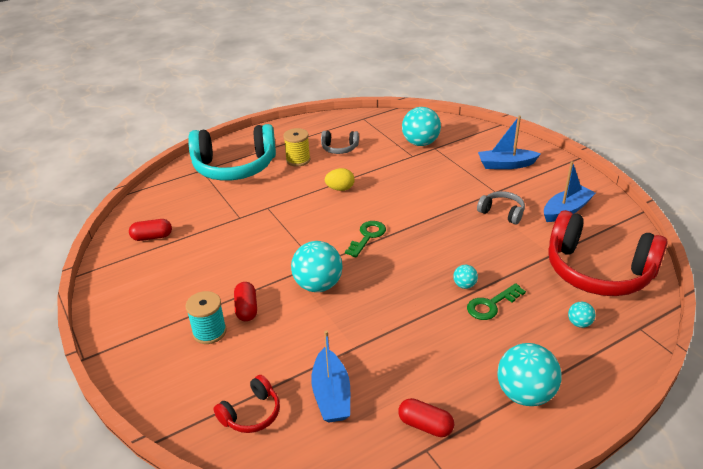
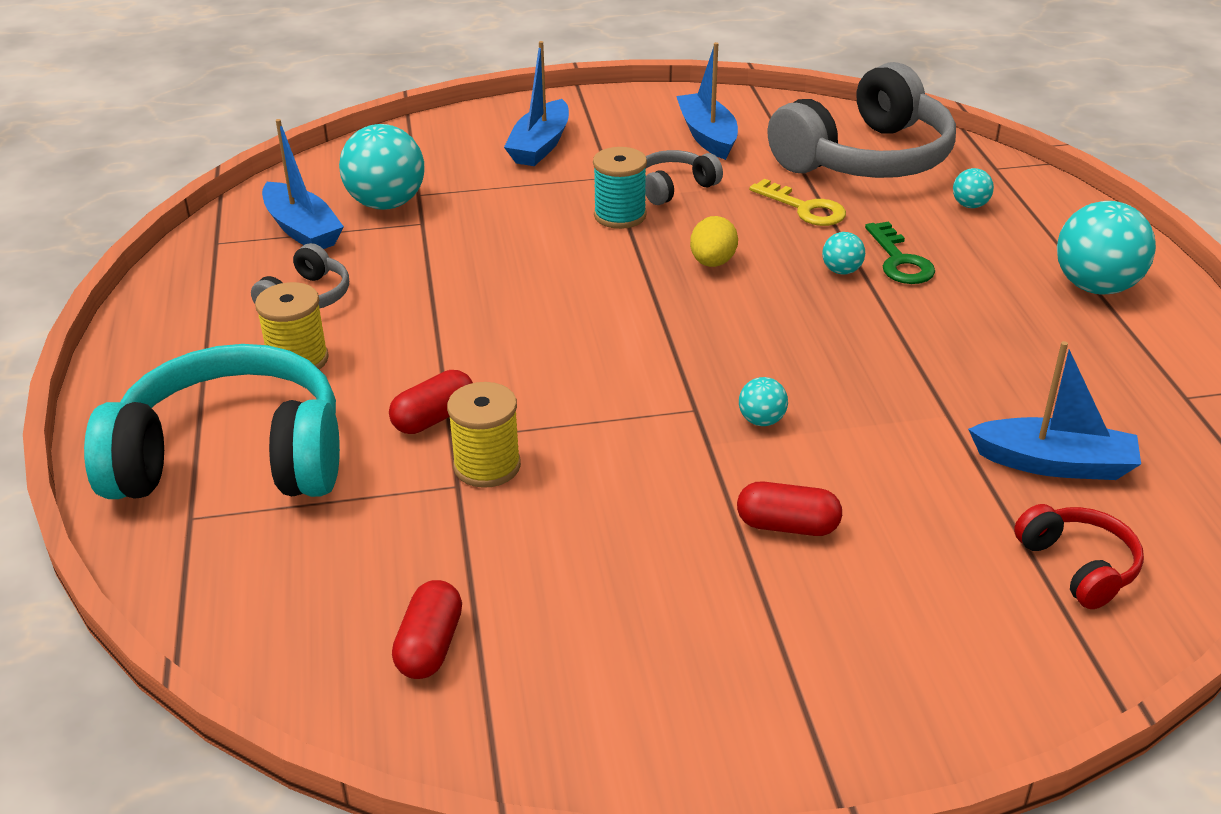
camera: 70 degrees left, 0 degrees up
turquoise spool [185,291,227,344] -> turquoise spool moved to [593,147,647,229]
turquoise headphones [188,124,276,181] -> turquoise headphones turned 105 degrees counterclockwise [84,344,340,499]
turquoise ball [291,241,343,292] -> turquoise ball [739,377,788,426], size x0.47
yellow egg [325,168,355,191] -> yellow egg moved to [690,216,738,267]
green key [345,221,386,258] -> none
red capsule [398,398,454,437] -> red capsule moved to [389,370,473,434]
red headphones [548,210,668,296] -> grey headphones [767,62,956,178]
none -> blue boat [262,119,344,249]
none -> yellow spool [447,382,521,488]
none -> yellow key [749,179,846,226]

